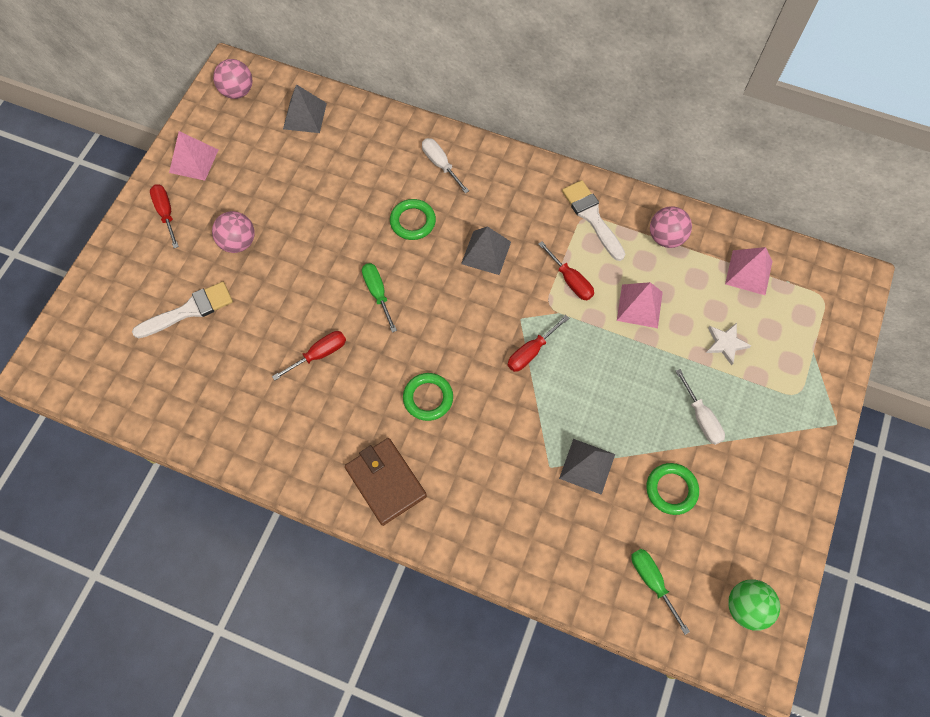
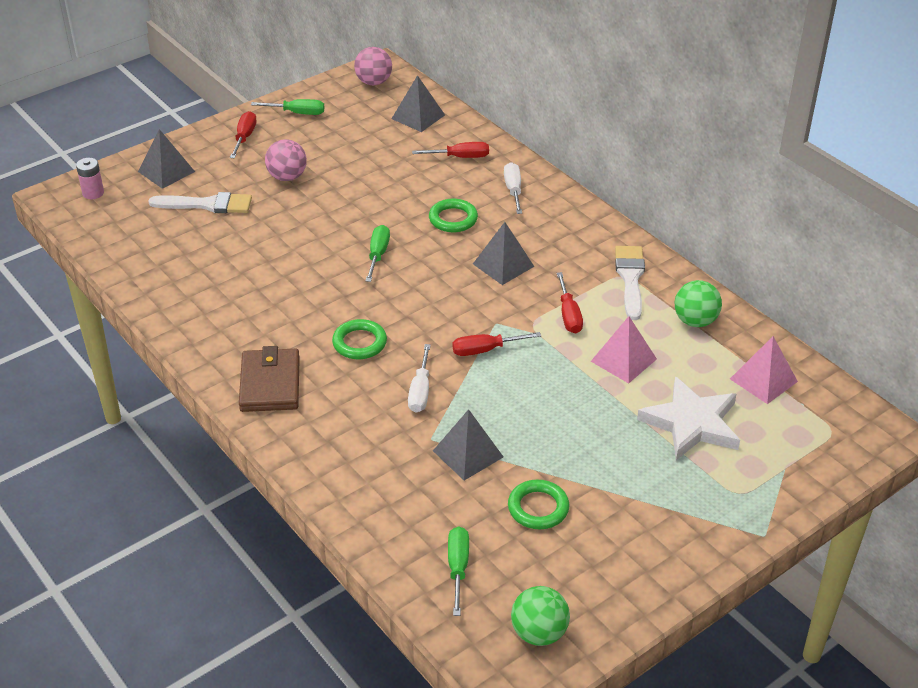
camera: 30 degrees right, 25 degrees down
pink pyramid [169,131,218,181] -> green screwdriver [251,99,325,115]
red screwdriver [272,331,346,381] -> red screwdriver moved to [412,142,489,158]
pink ball [650,206,692,248] -> green ball [675,280,722,327]
white screwdriver [676,369,725,445] -> white screwdriver moved to [408,344,431,412]
white star [706,323,751,365] -> white star [637,376,740,460], size x1.96
none -> pink battery [76,158,104,199]
none -> grey pyramid [138,129,195,189]

